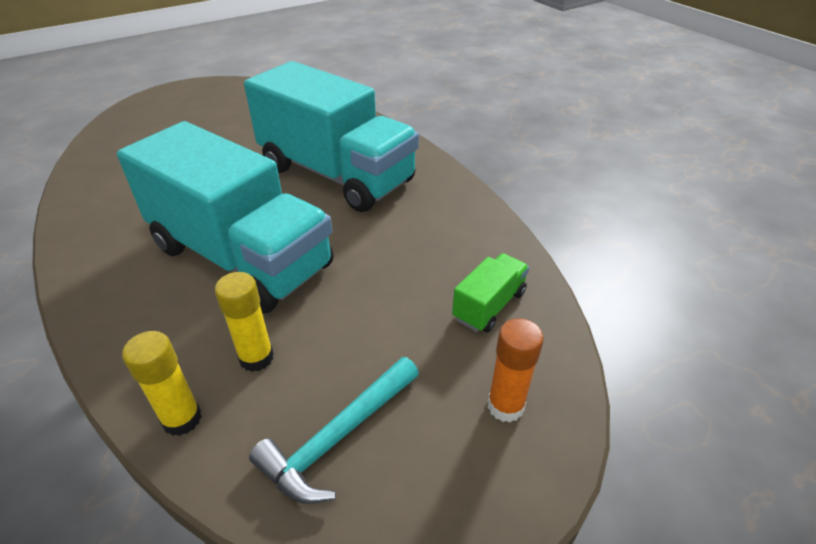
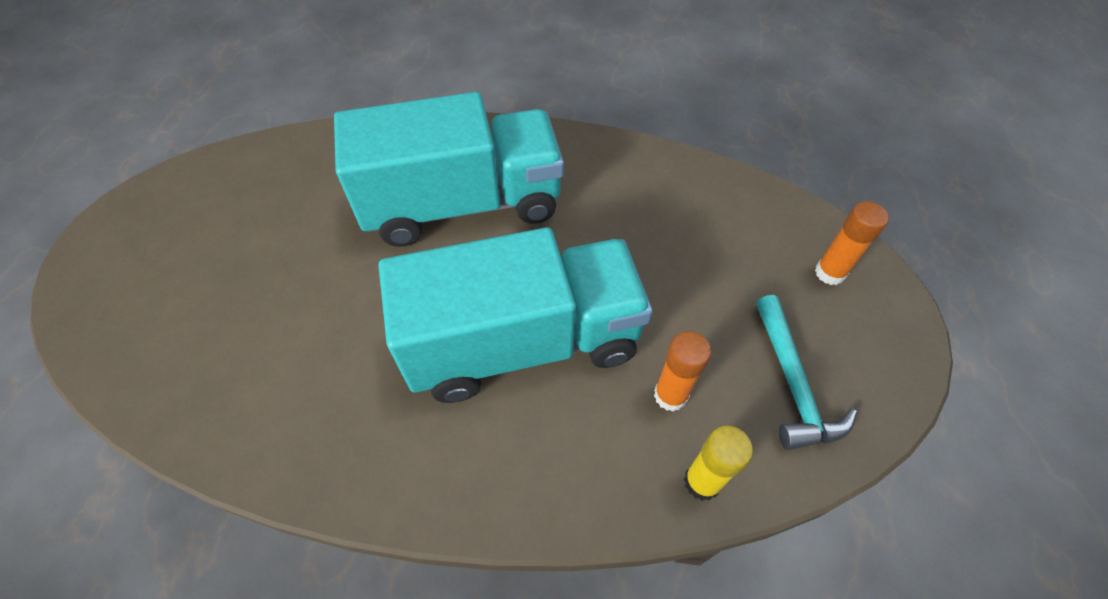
camera: 50 degrees left, 15 degrees up
yellow glue stick [215,272,274,372] -> orange glue stick [654,331,711,412]
green truck [452,253,529,332] -> none

